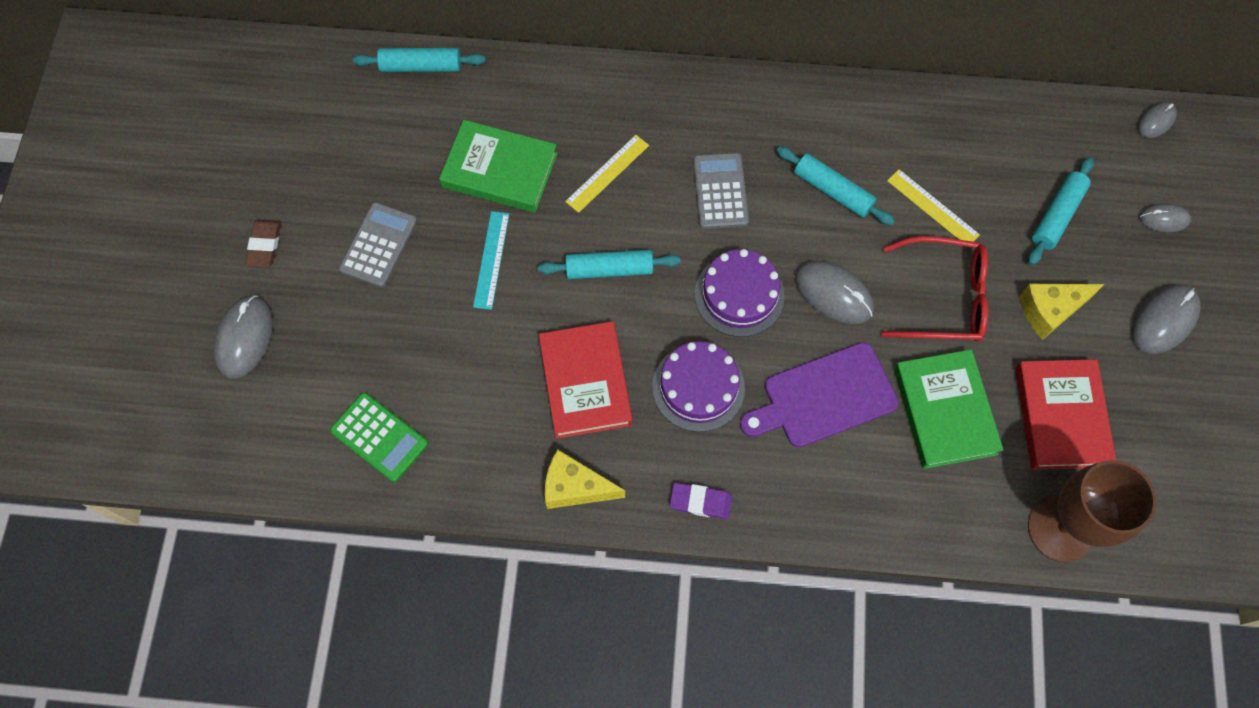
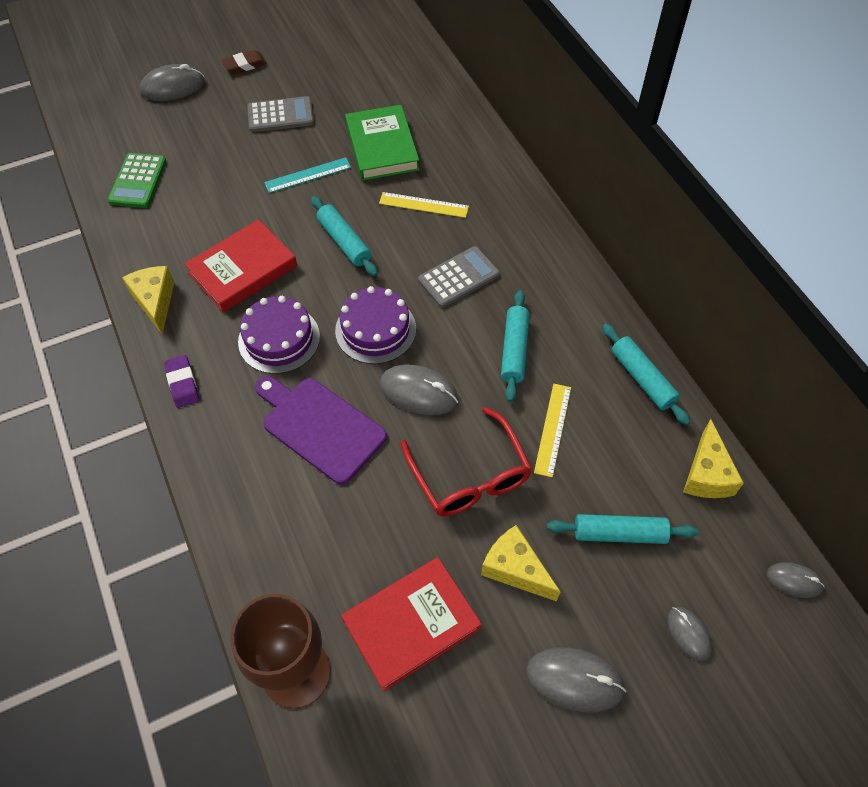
camera: 60 degrees right, 10 degrees down
turquoise rolling pin [353,48,486,72] -> turquoise rolling pin moved to [602,324,690,425]
grey mouse [795,261,874,324] -> grey mouse turned 75 degrees counterclockwise [380,364,459,415]
green book [894,349,1003,469] -> none
none -> yellow cheese [683,419,744,498]

